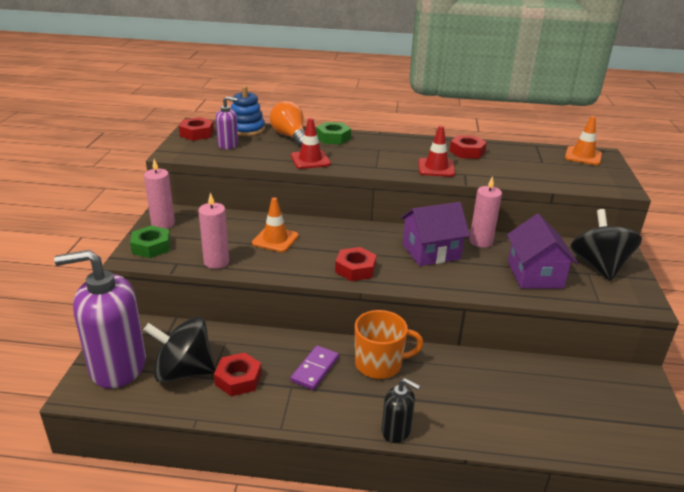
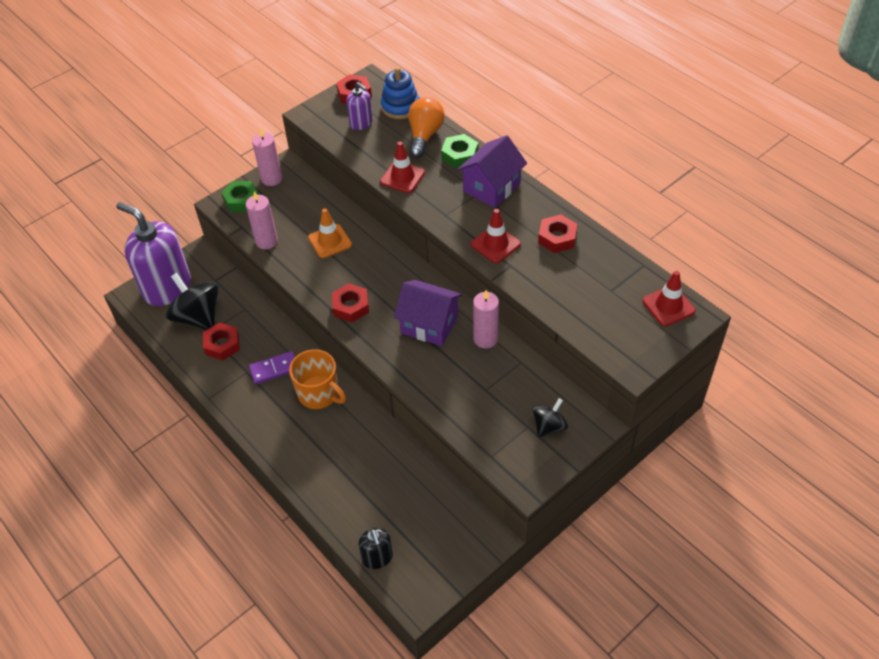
camera: 45 degrees right, 20 degrees up
black soap dispenser [382,378,420,443] -> black soap dispenser moved to [358,528,393,569]
purple house [507,214,578,289] -> purple house moved to [457,135,527,208]
orange traffic cone [565,116,602,165] -> red traffic cone [642,271,696,326]
black spinning top [570,209,642,281] -> black spinning top [532,398,568,438], size x0.57

